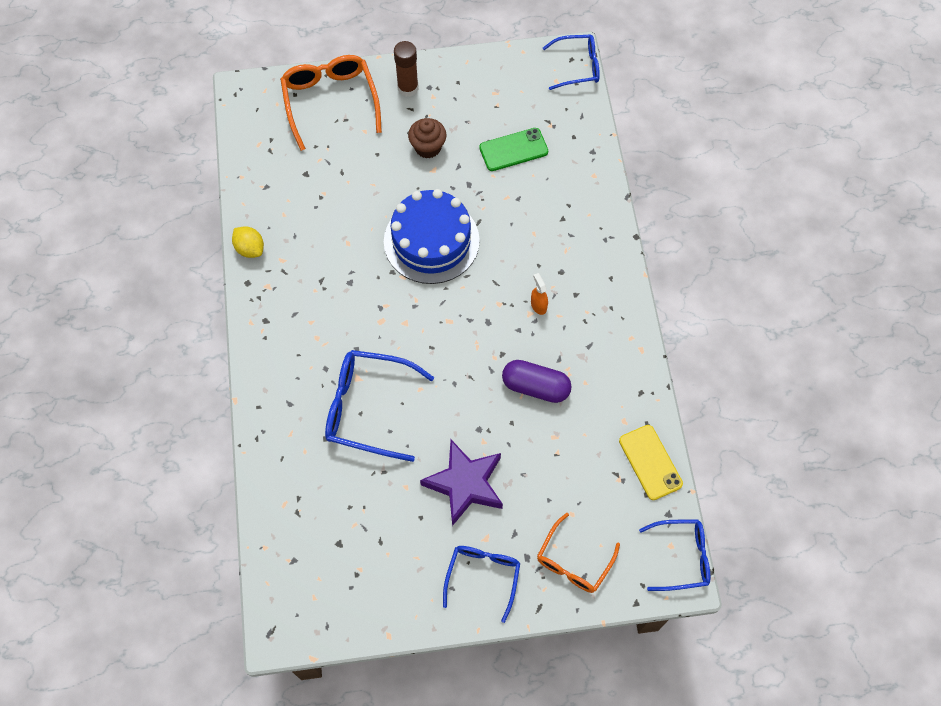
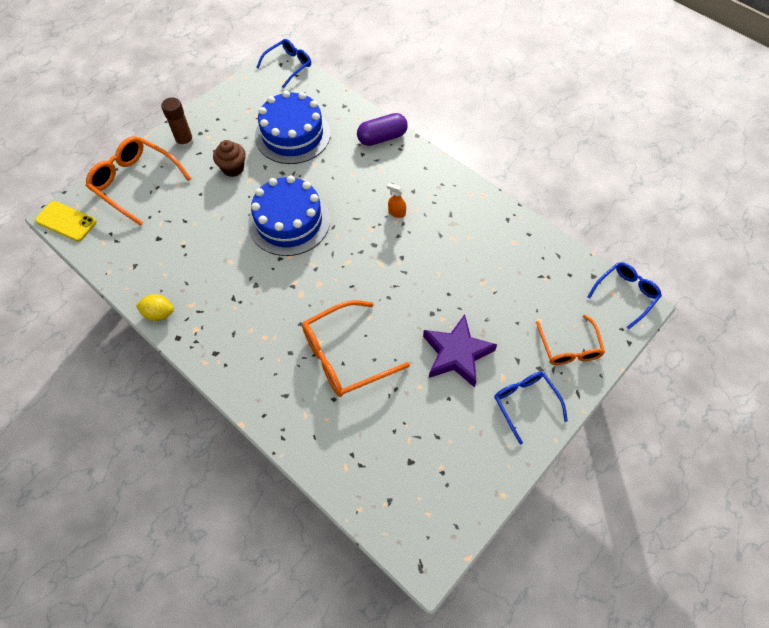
camera: 40 degrees left, 5 degrees down
blue glasses [325,350,434,462] -> orange glasses [302,300,410,397]
green phone [479,128,548,171] -> blue cake [255,91,330,164]
purple capsule [502,360,572,403] -> purple capsule moved to [357,113,408,146]
yellow phone [619,425,683,500] -> yellow phone moved to [35,201,97,242]

